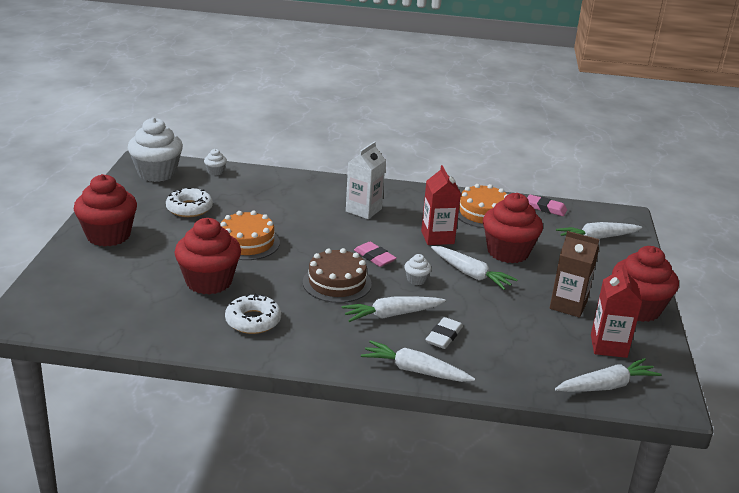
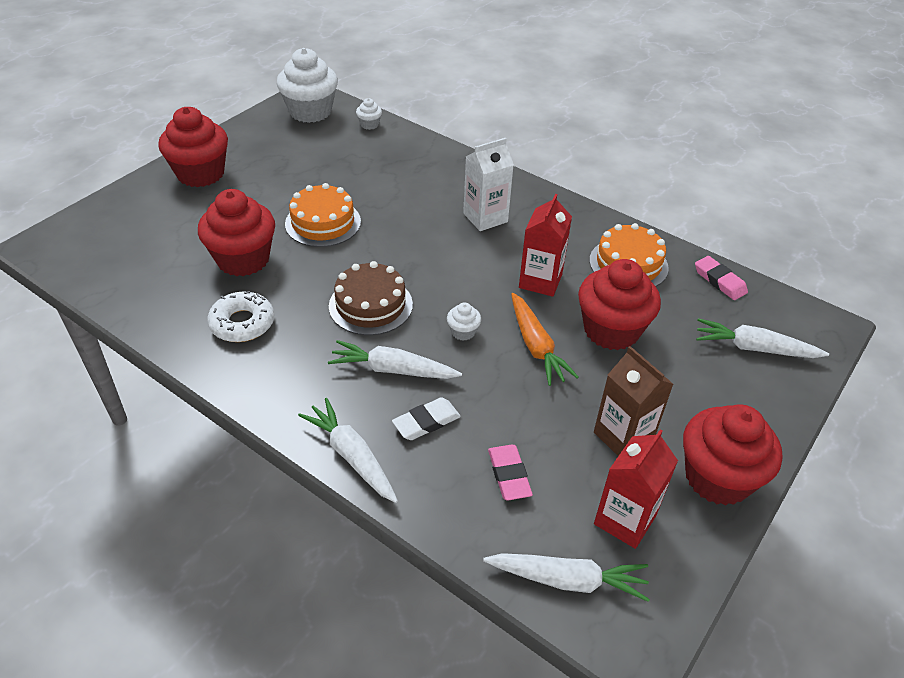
camera: 30 degrees right, 15 degrees up
white donut [166,188,213,217] -> none
pink eraser [354,242,396,267] -> pink eraser moved to [488,445,533,500]
white carrot [431,246,518,290] -> orange carrot [511,293,578,386]

